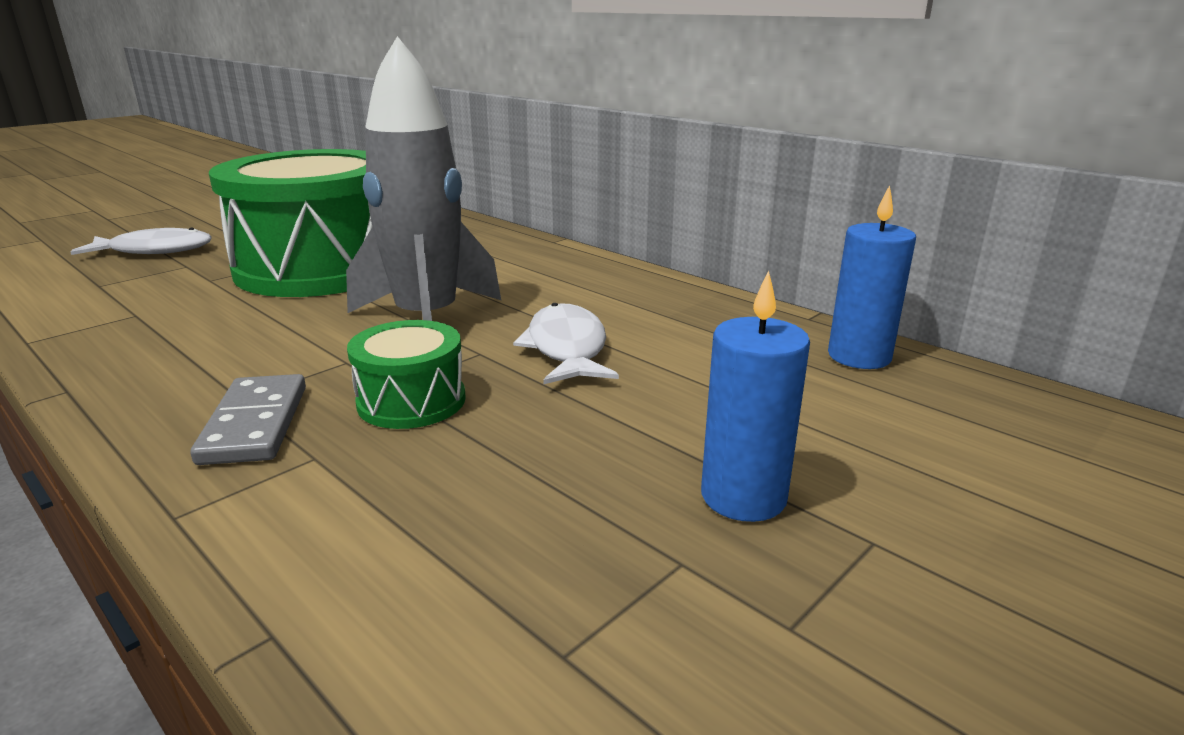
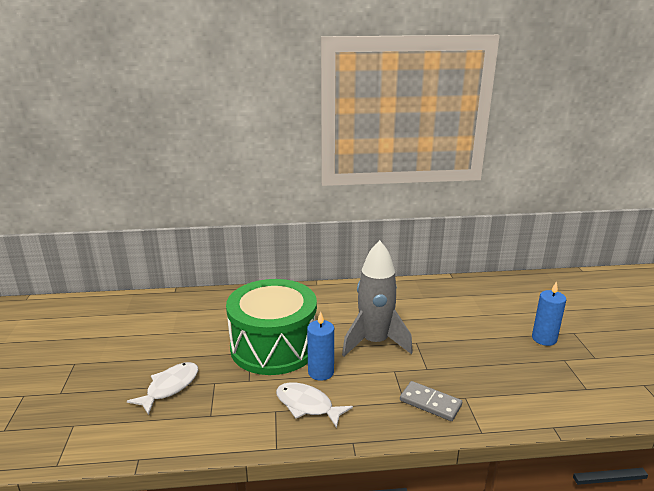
camera: 50 degrees left, 0 degrees up
green drum [347,320,466,429] -> none
white fish [513,303,619,384] -> white fish moved to [276,382,353,428]
blue candle [828,185,916,369] -> blue candle moved to [307,312,334,381]

